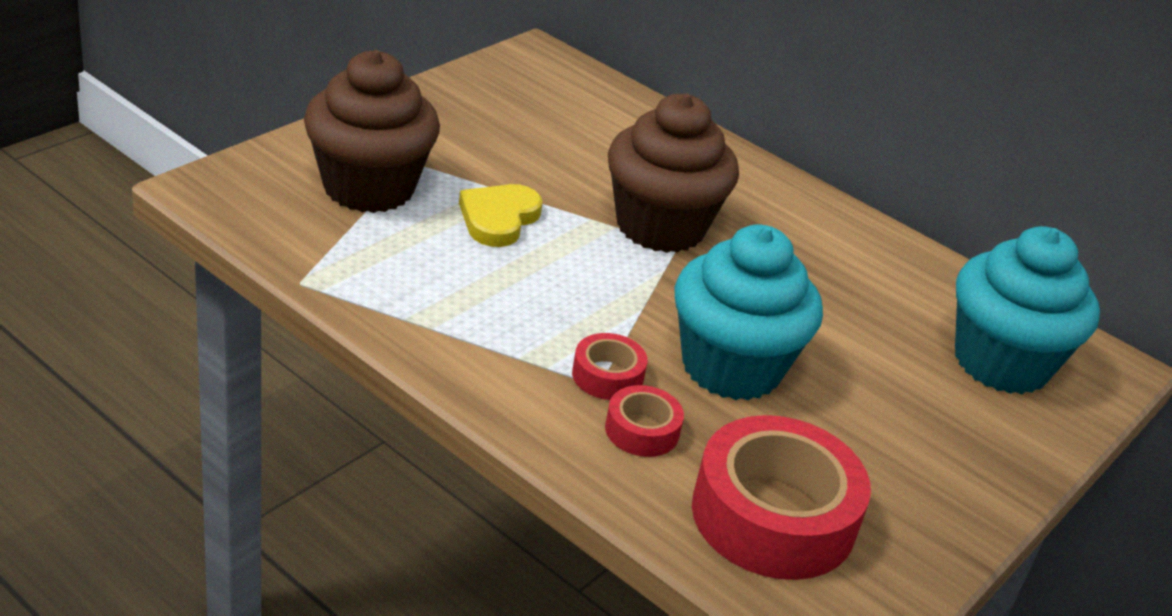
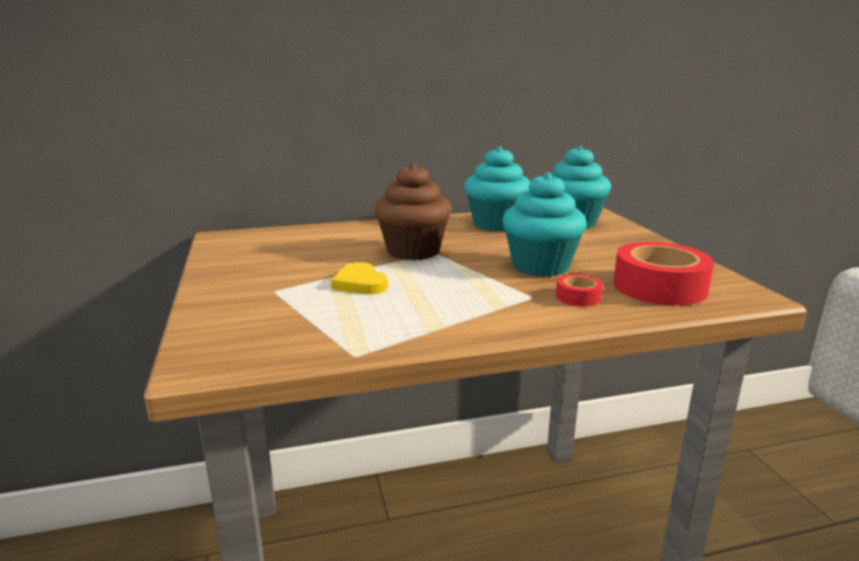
camera: 50 degrees left, 15 degrees down
brown cupcake [304,50,440,213] -> none
red tape [572,333,647,400] -> none
none -> turquoise cupcake [464,146,530,231]

